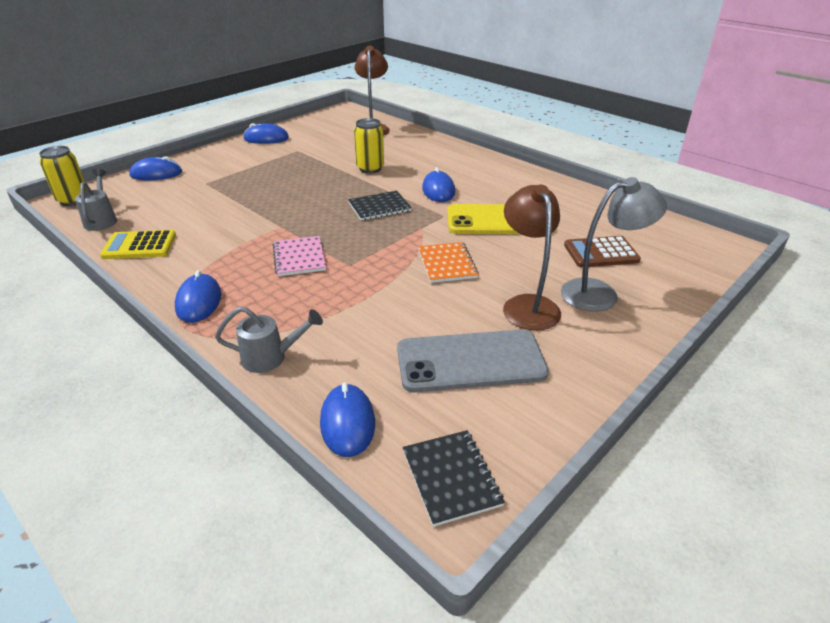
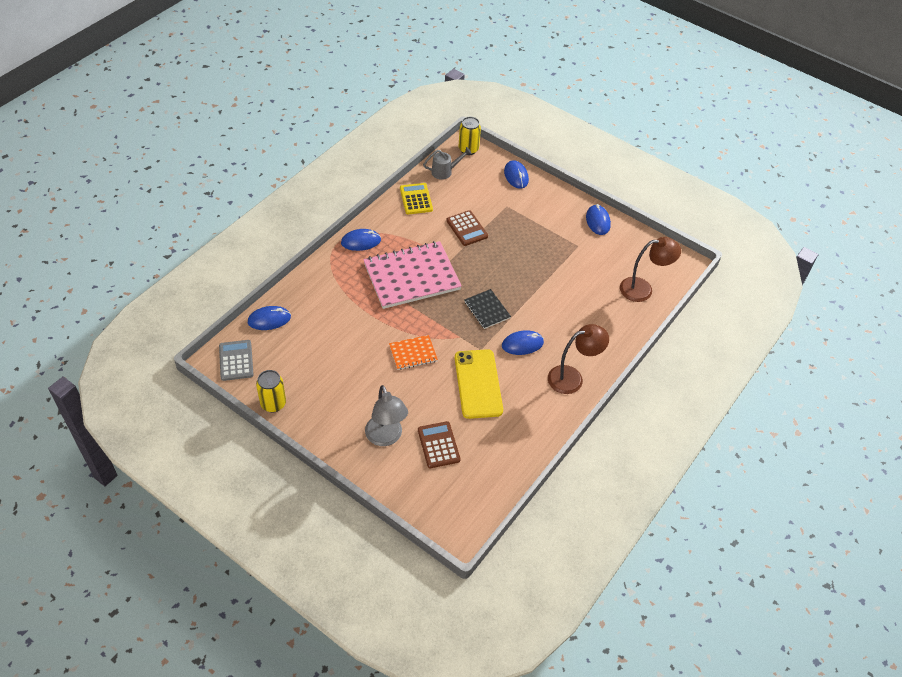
camera: 80 degrees right, 15 degrees up
grey watering can [215,306,323,373] -> none
pink notebook [273,236,326,276] -> pink notebook [363,241,462,309], size x2.09
yellow can [354,118,384,173] -> yellow can moved to [256,370,286,412]
grey phone [397,329,549,393] -> none
black notebook [403,430,505,527] -> grey calculator [219,340,253,381]
brown lamp [503,184,561,330] -> brown lamp moved to [548,324,609,394]
none -> brown calculator [446,210,488,246]

